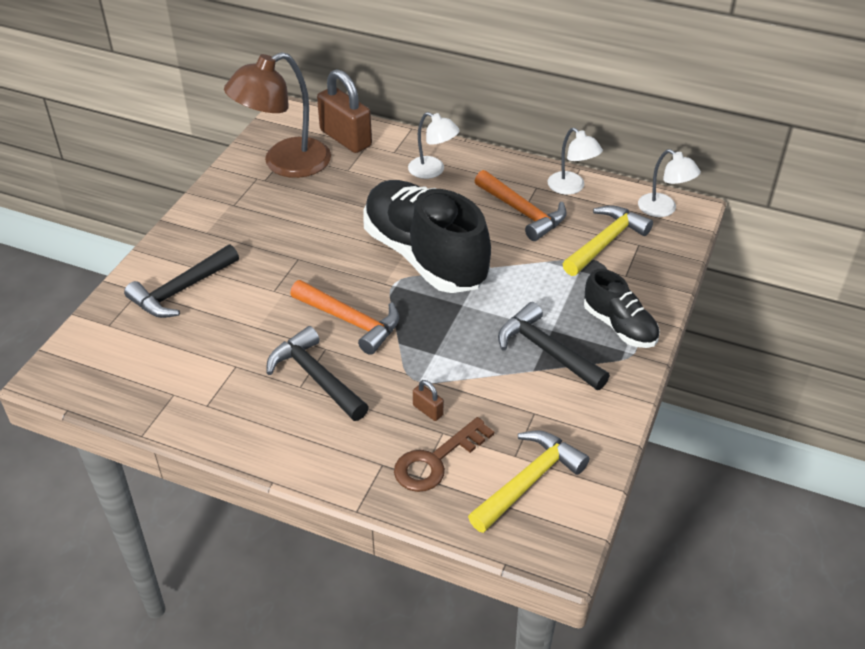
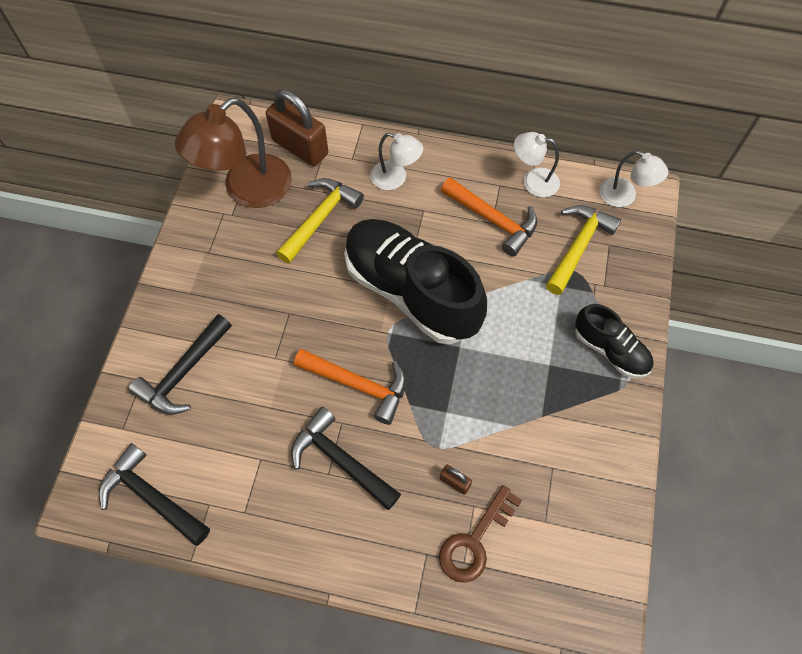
camera: 10 degrees left, 20 degrees up
yellow hammer [468,431,590,533] -> yellow hammer moved to [276,178,364,264]
black hammer [498,302,610,390] -> black hammer moved to [99,443,210,546]
white lamp [547,128,603,195] -> white lamp turned 150 degrees clockwise [514,132,560,197]

